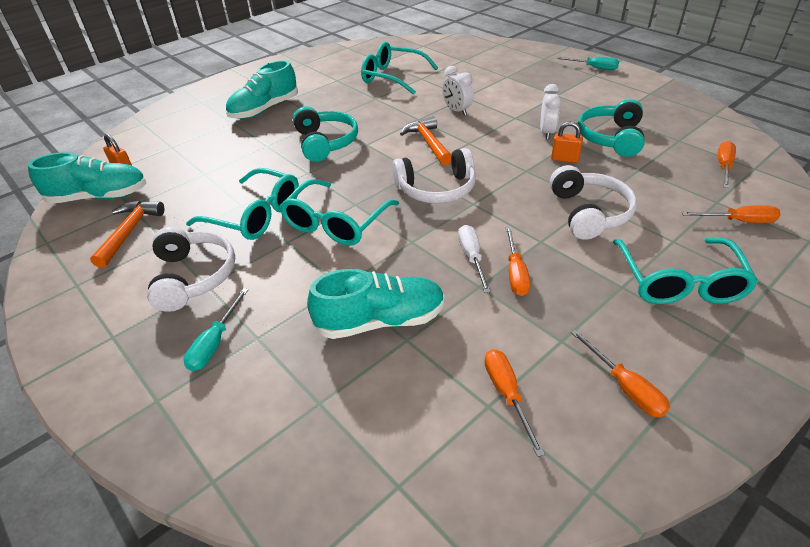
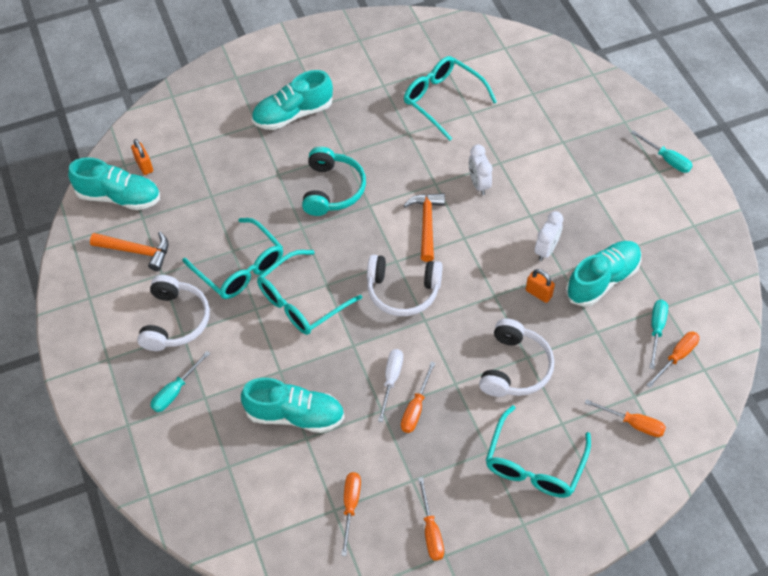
camera: 20 degrees right, 15 degrees up
orange hammer [90,201,165,268] -> orange hammer turned 75 degrees clockwise [90,232,169,271]
turquoise headphones [578,99,645,157] -> turquoise shoe [566,241,641,307]
none -> turquoise screwdriver [649,300,668,369]

